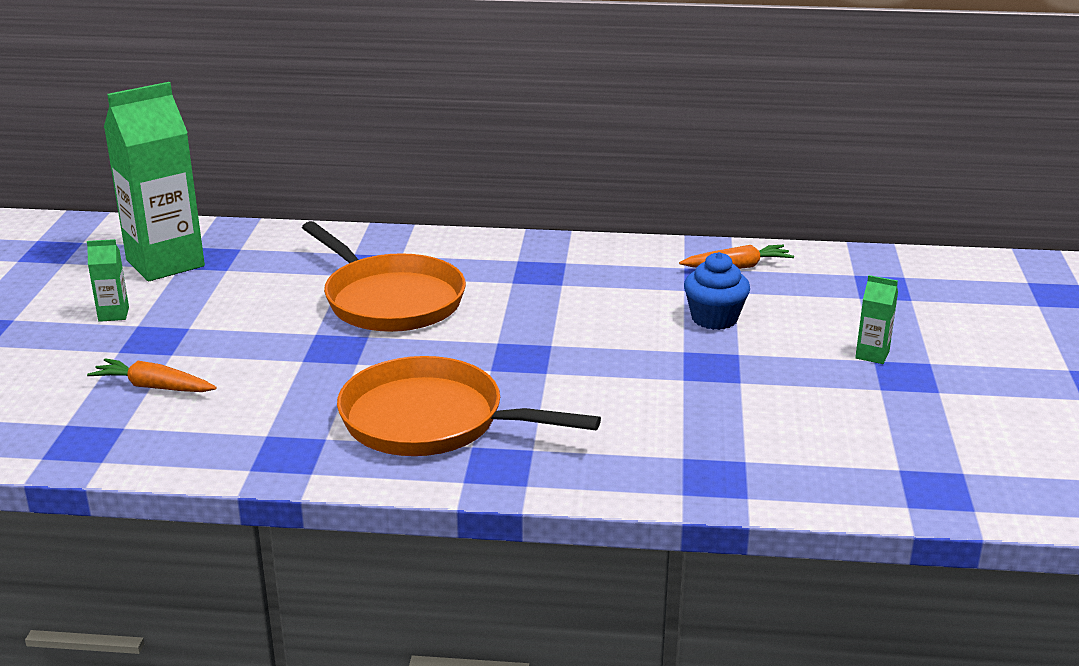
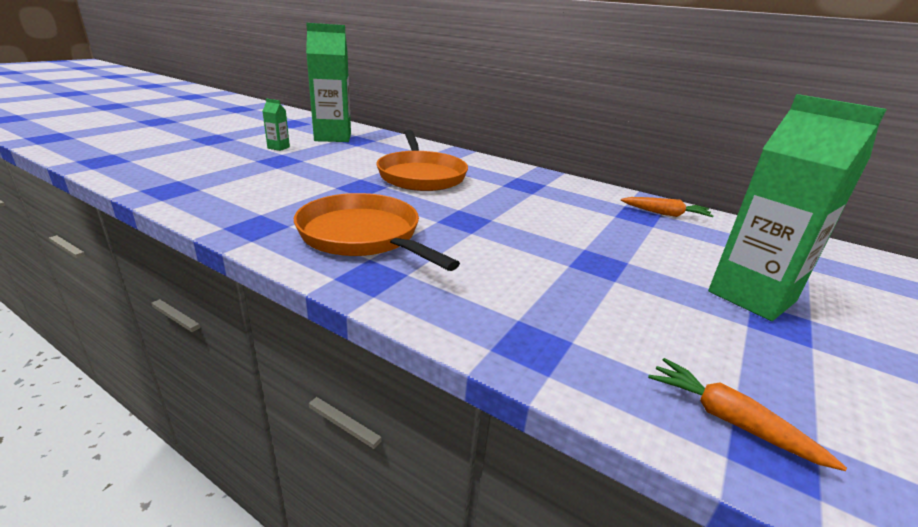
camera: 25 degrees right, 0 degrees up
orange carrot [87,358,217,392] -> orange carrot moved to [648,358,847,471]
blue cupcake [684,252,750,330] -> none
green carton [855,275,898,364] -> green carton [708,94,887,321], size x2.39

